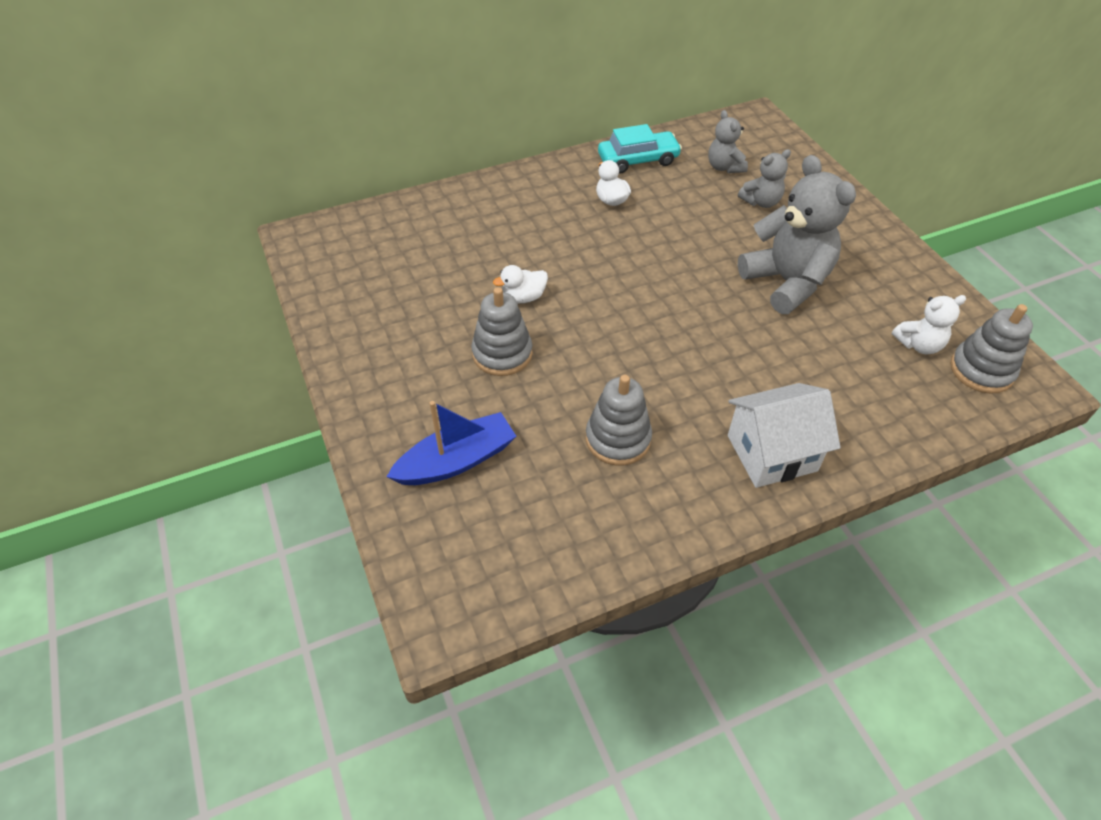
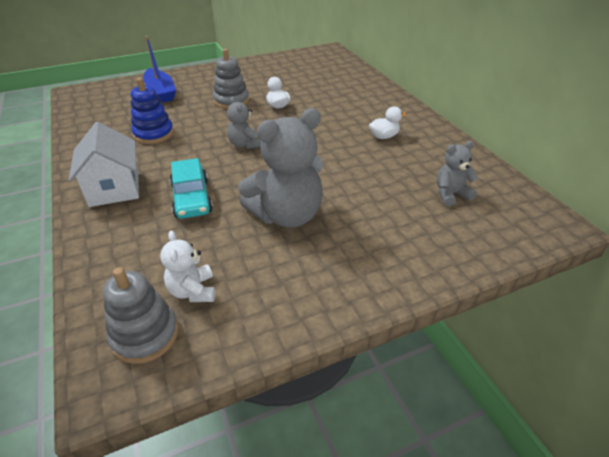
camera: 90 degrees right, 10 degrees down
grey stacking toy [586,375,652,465] -> blue stacking toy [131,78,174,144]
turquoise car [598,124,682,174] -> turquoise car moved to [170,158,213,219]
grey teddy bear [738,149,791,208] -> grey teddy bear moved to [227,97,261,149]

